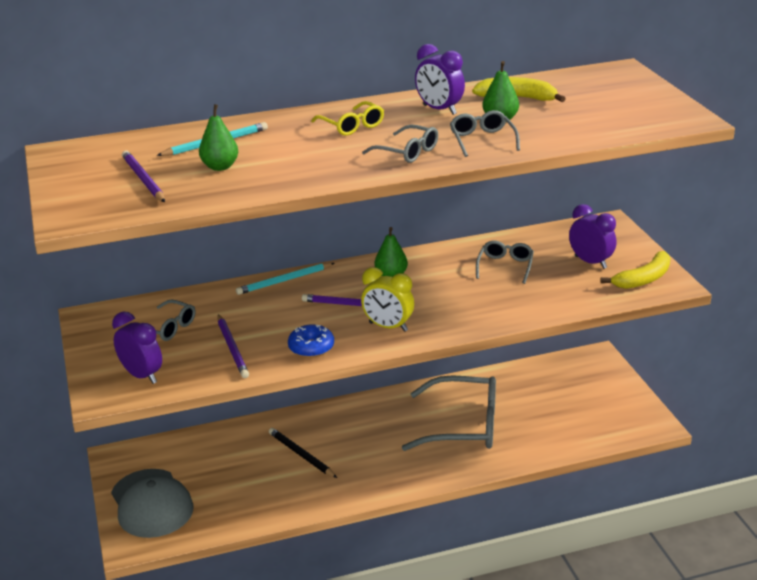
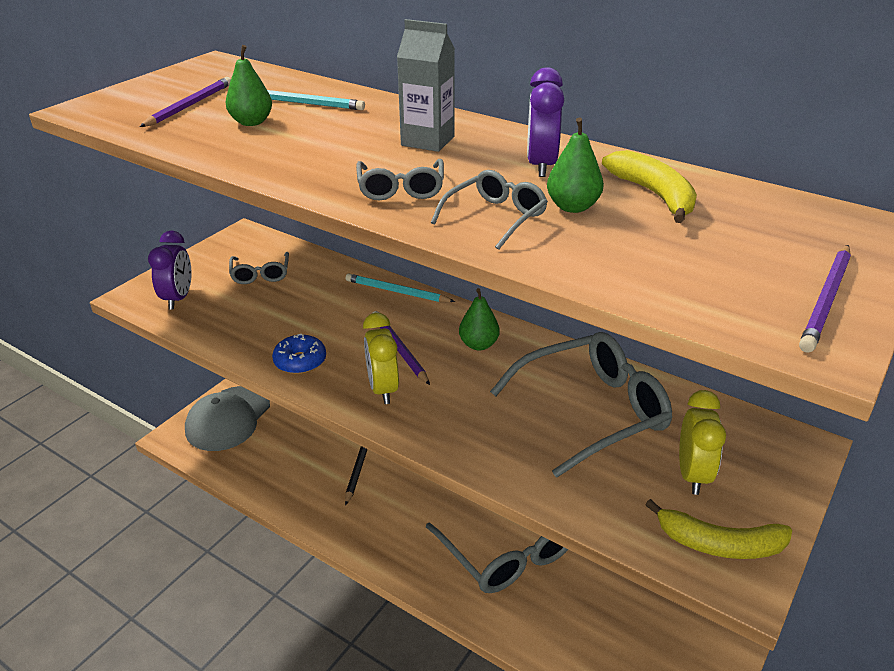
camera: 50 degrees right, 5 degrees up
purple pencil [218,314,249,378] -> purple pencil moved to [799,245,851,353]
yellow glasses [311,101,384,136] -> grey carton [397,19,455,152]
grey glasses [476,240,534,284] -> grey glasses [490,332,672,478], size x1.97
purple clock [569,204,616,269] -> yellow clock [679,390,726,495]

